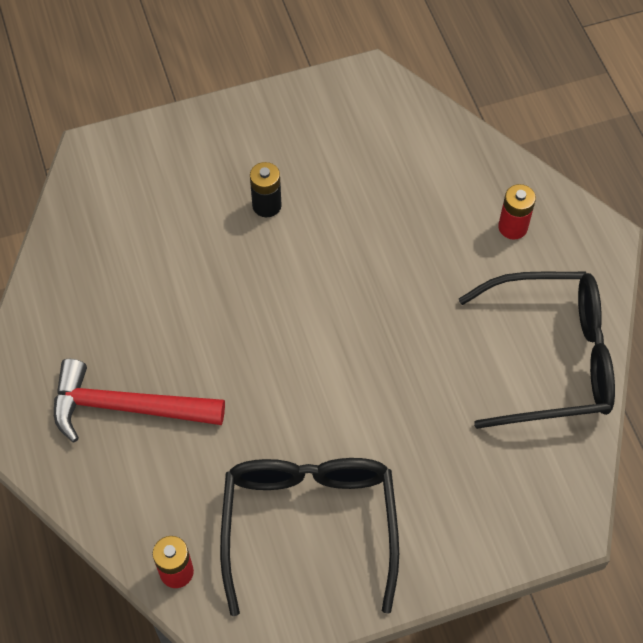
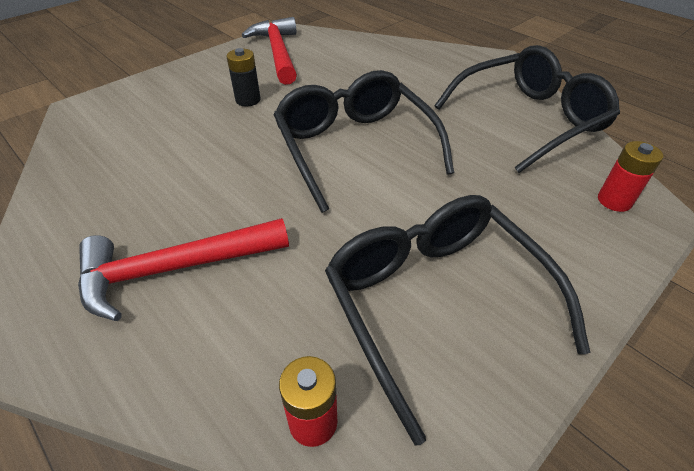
camera: 25 degrees left, 15 degrees down
red battery [498,184,536,240] -> red battery moved to [598,141,663,212]
none -> red hammer [242,17,297,85]
none -> black glasses [273,70,454,213]

